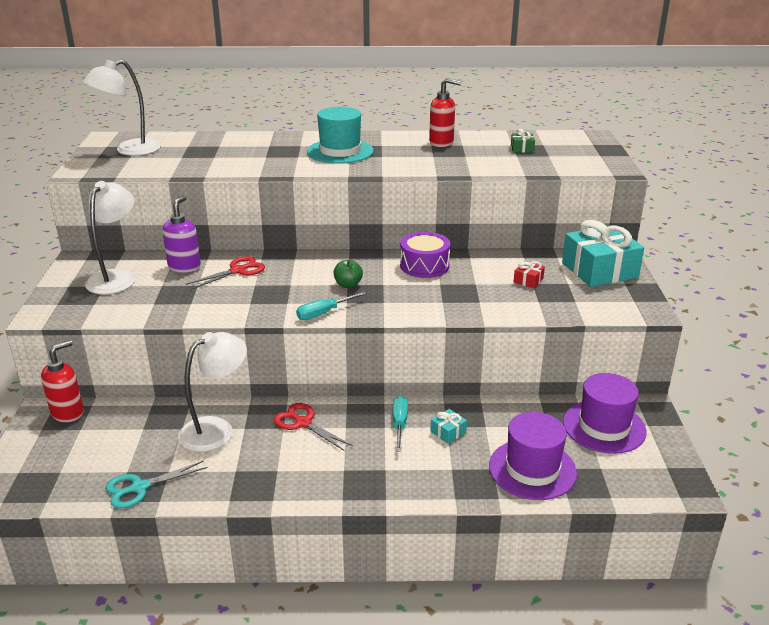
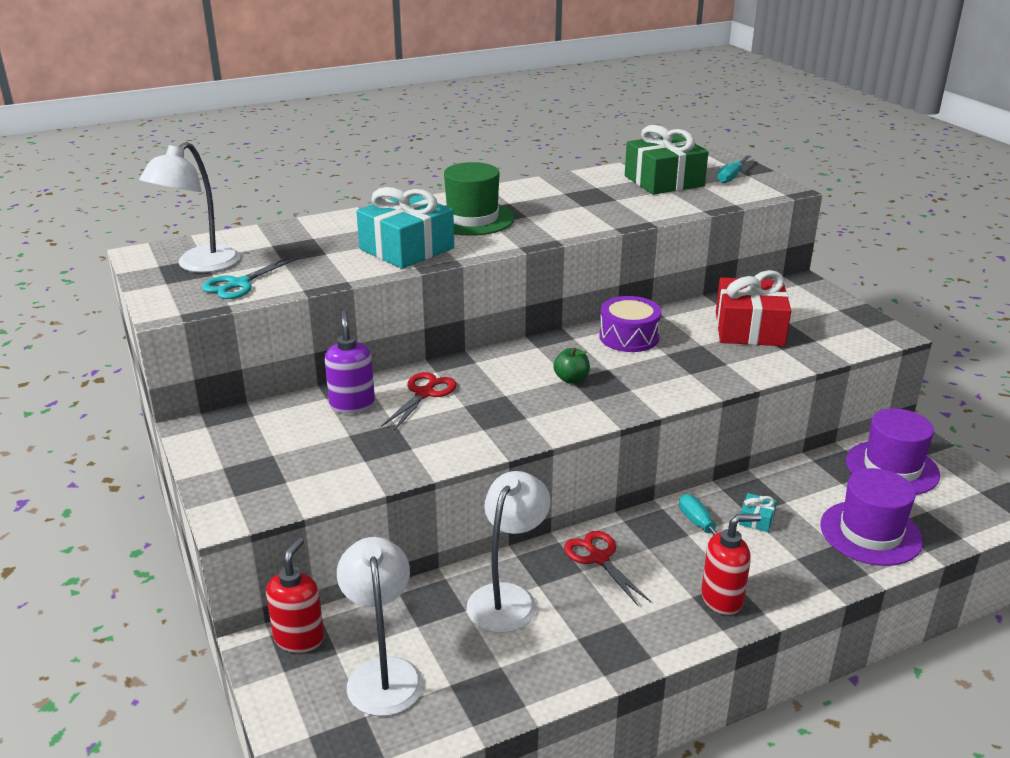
camera: 25 degrees left, 0 degrees up
white lamp [85,181,135,294] -> white lamp moved to [337,537,423,716]
turquoise scissors [105,461,207,508] -> turquoise scissors moved to [202,256,298,299]
red scissors [274,403,353,451] -> red scissors turned 45 degrees clockwise [564,531,651,606]
turquoise screwdriver [296,292,367,320] -> turquoise screwdriver moved to [717,155,751,184]
turquoise hat [307,107,374,164] -> green hat [444,162,515,236]
red soap dispenser [429,78,461,147] -> red soap dispenser moved to [701,514,761,615]
green gift [511,129,535,153] -> green gift [625,125,708,195], size x2.42
red gift [514,261,545,288] -> red gift [716,270,791,346], size x2.42
turquoise gift [562,220,644,287] -> turquoise gift moved to [356,187,454,269]

